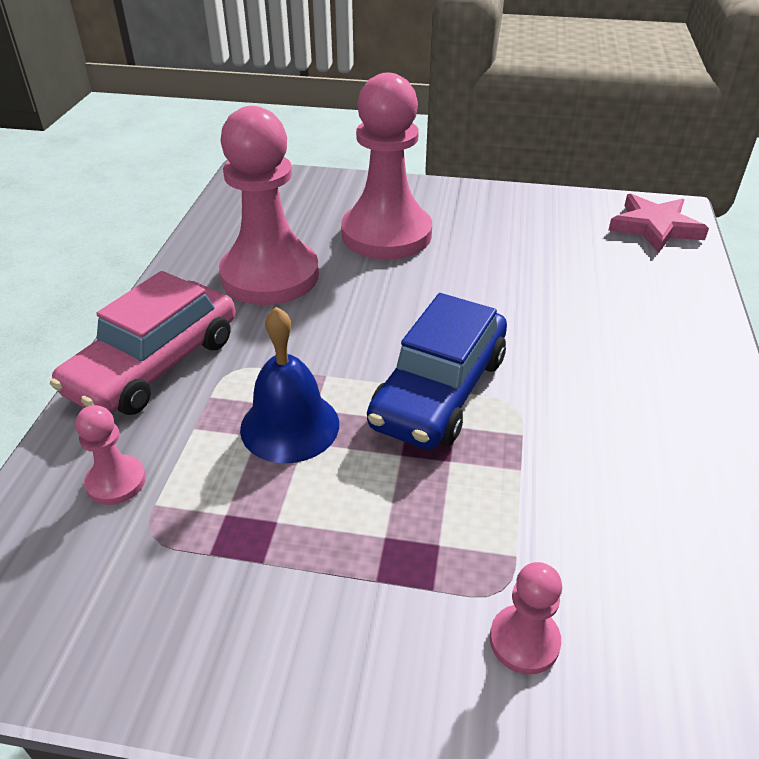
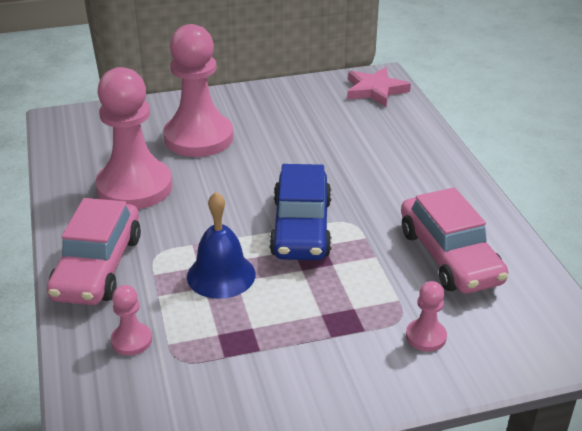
camera: 25 degrees left, 5 degrees down
none -> pink car [401,187,508,294]

